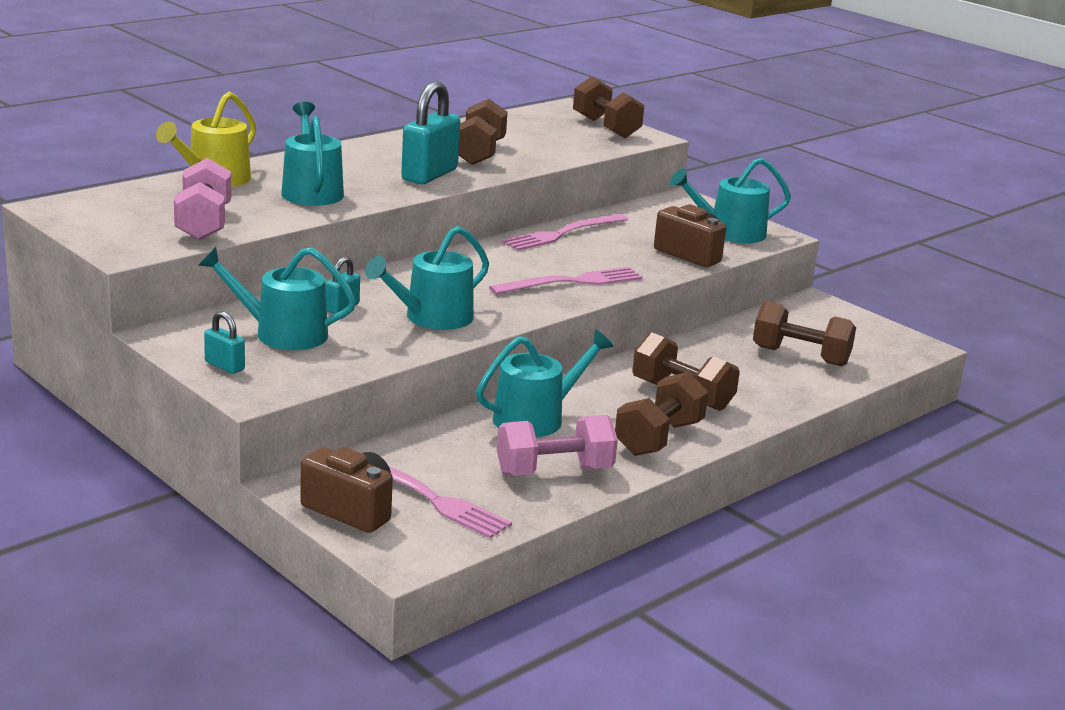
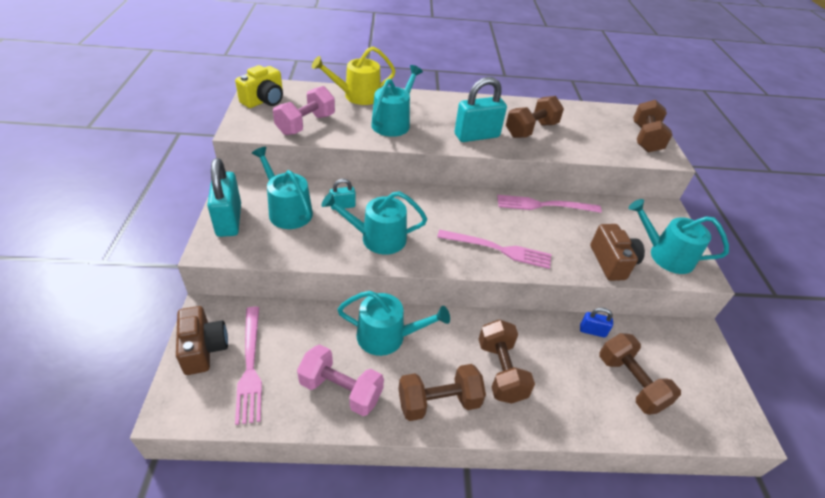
camera: 40 degrees right, 20 degrees up
turquoise padlock [204,311,245,374] -> turquoise padlock [207,158,241,237], size x1.99
none -> yellow camera [235,65,283,108]
none -> blue padlock [580,308,613,338]

